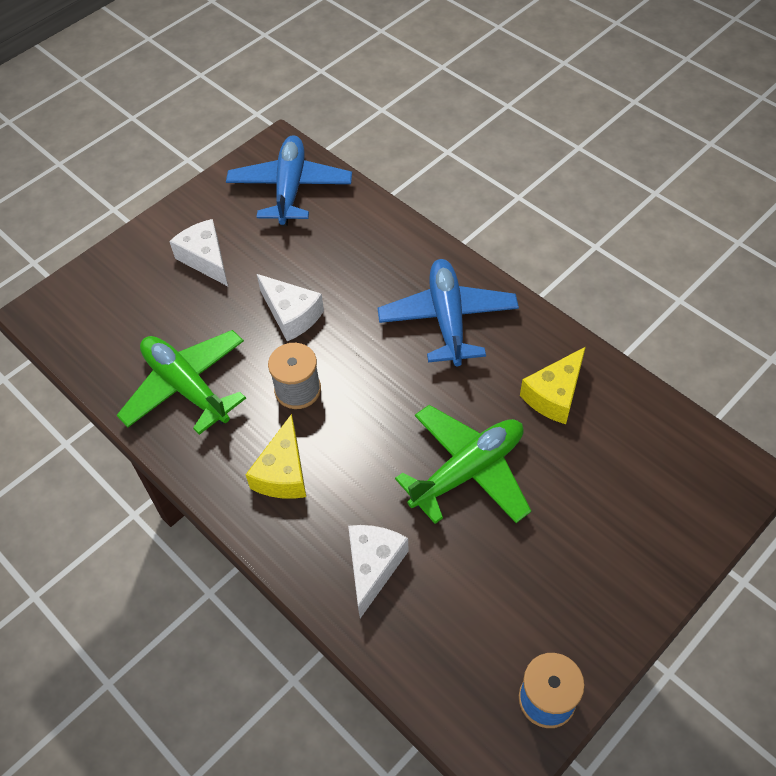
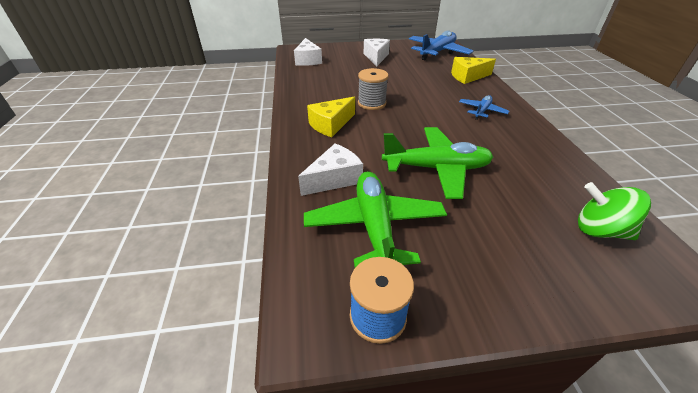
camera: 35 degrees right, 15 degrees down
green plane [117,330,246,435] -> green plane moved to [304,171,447,268]
white cheese [257,274,324,341] -> white cheese moved to [294,38,322,66]
blue plane [378,259,519,366] -> blue plane [459,95,509,120], size x0.53
yellow cheese [520,347,586,424] -> yellow cheese moved to [451,57,496,84]
none -> green spinning top [578,182,651,240]

